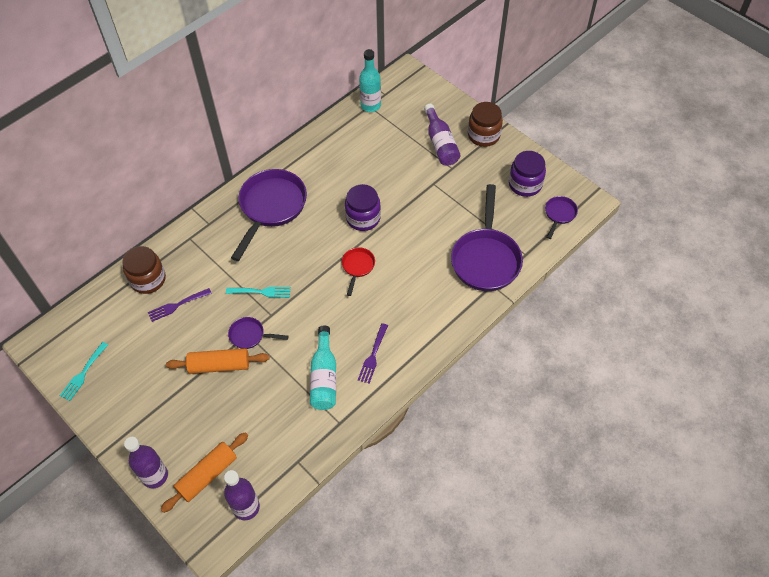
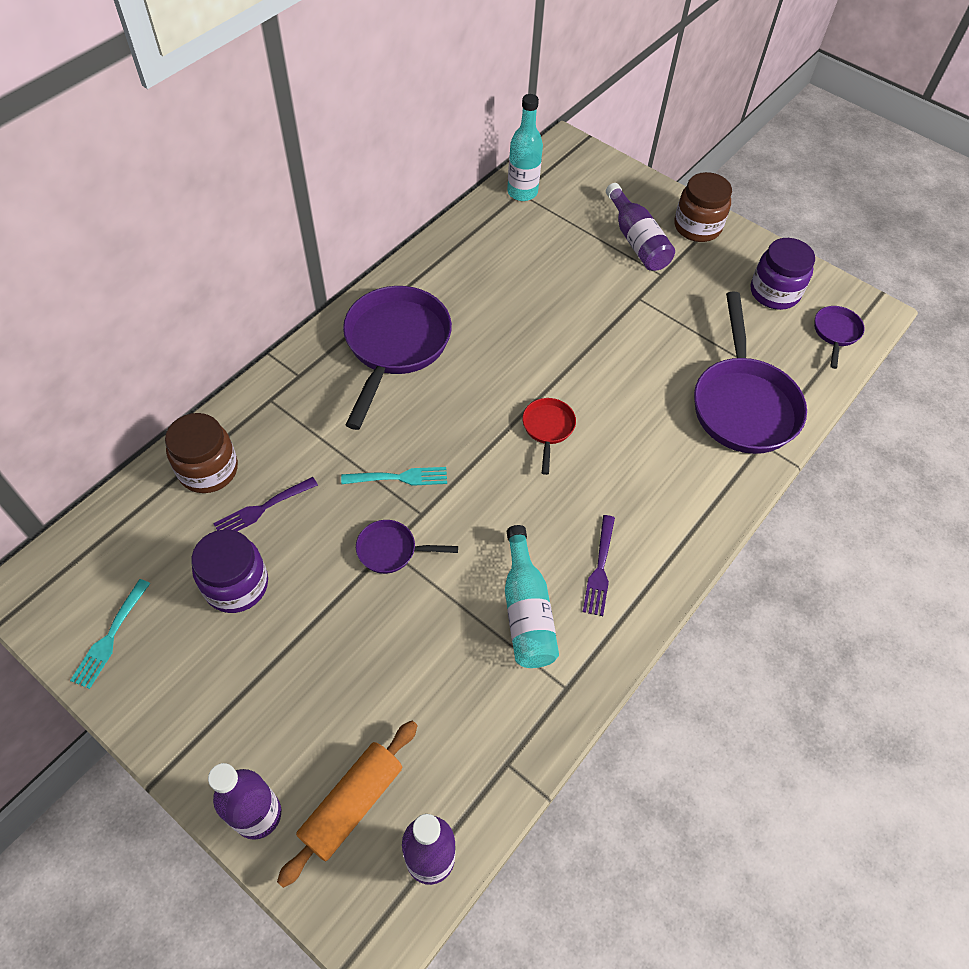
camera: 10 degrees left, 0 degrees up
orange rolling pin [166,348,269,374] -> none
purple jar [345,184,381,231] -> purple jar moved to [191,529,268,613]

